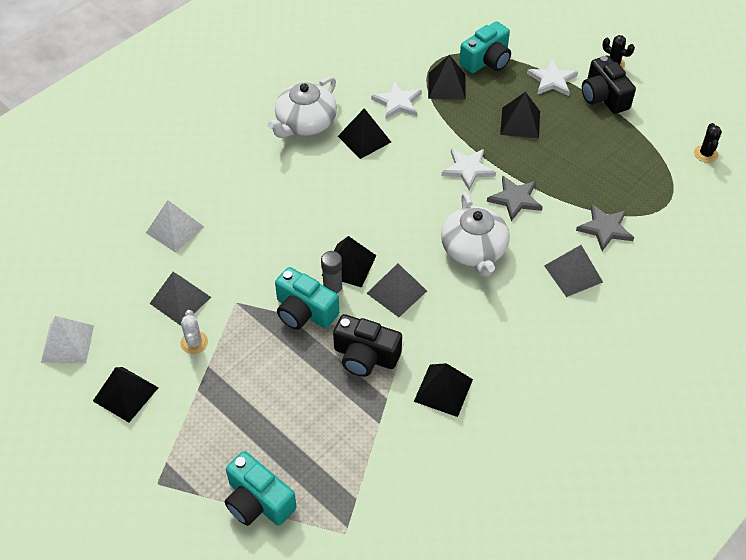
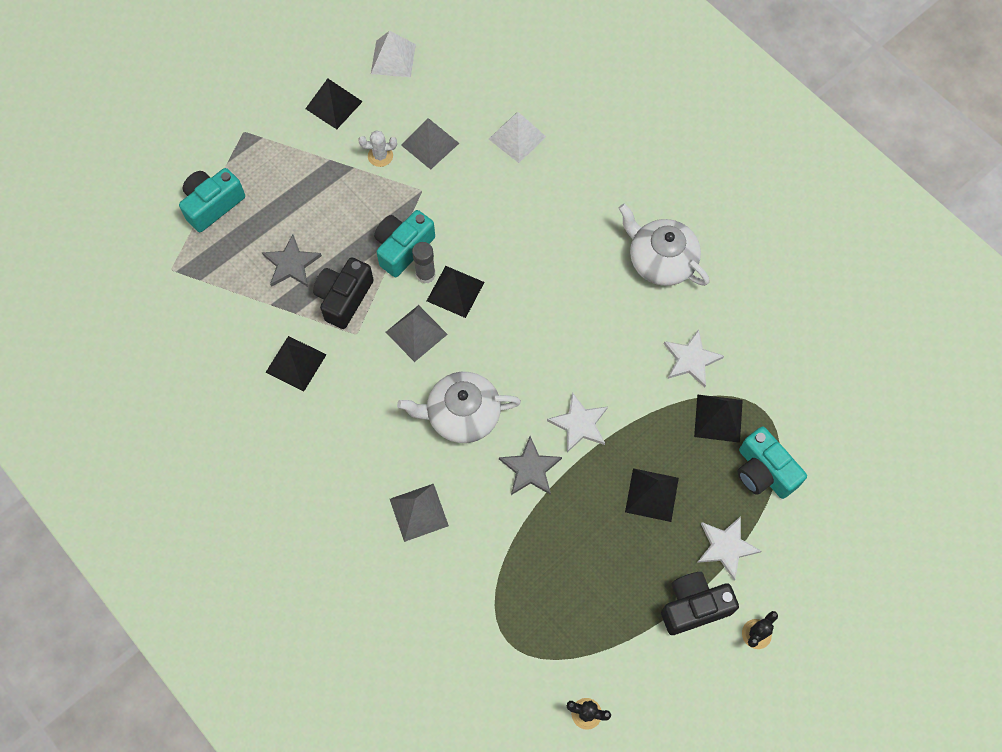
camera: 95 degrees right, 15 degrees up
black pyramid [338,108,391,159] -> none
grey star [576,204,634,251] -> grey star moved to [262,235,322,287]

